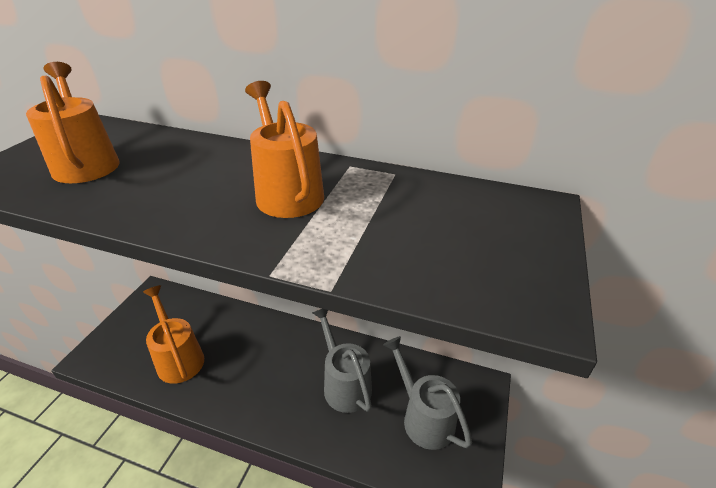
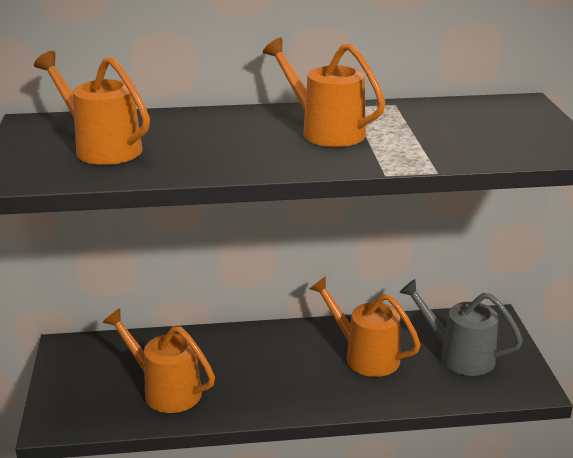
camera: 25 degrees left, 10 degrees down
grey watering can [312,309,372,413] -> orange watering can [309,276,421,377]

